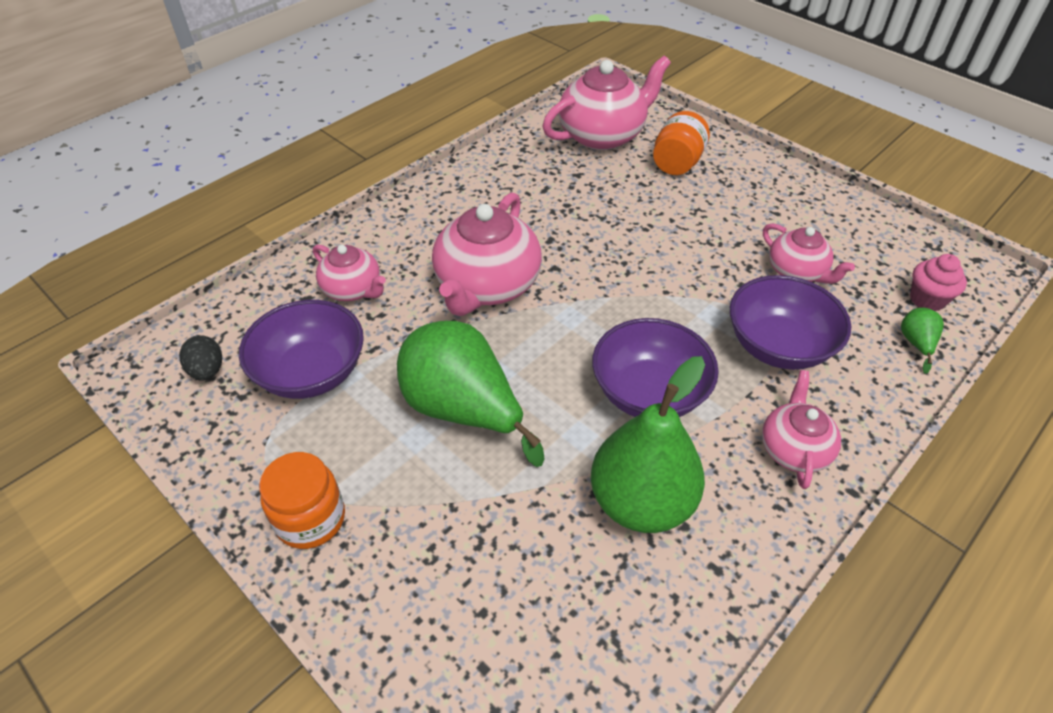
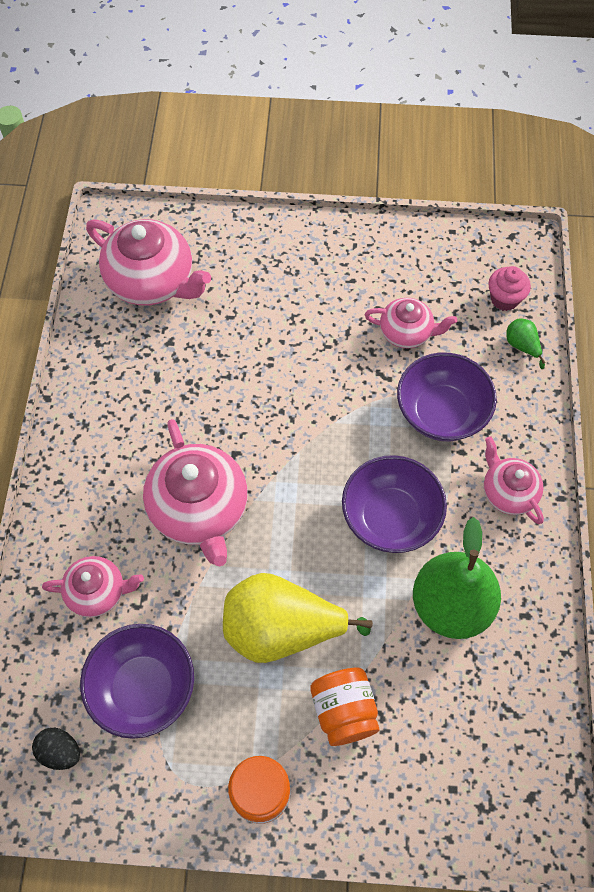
camera: 40 degrees left, 15 degrees up
green pear [397,321,545,467] -> yellow pear [223,573,373,663]
pink teapot [542,56,671,150] -> pink teapot turned 105 degrees clockwise [86,219,211,305]
orange jar [653,111,710,175] -> orange jar moved to [310,668,379,746]

